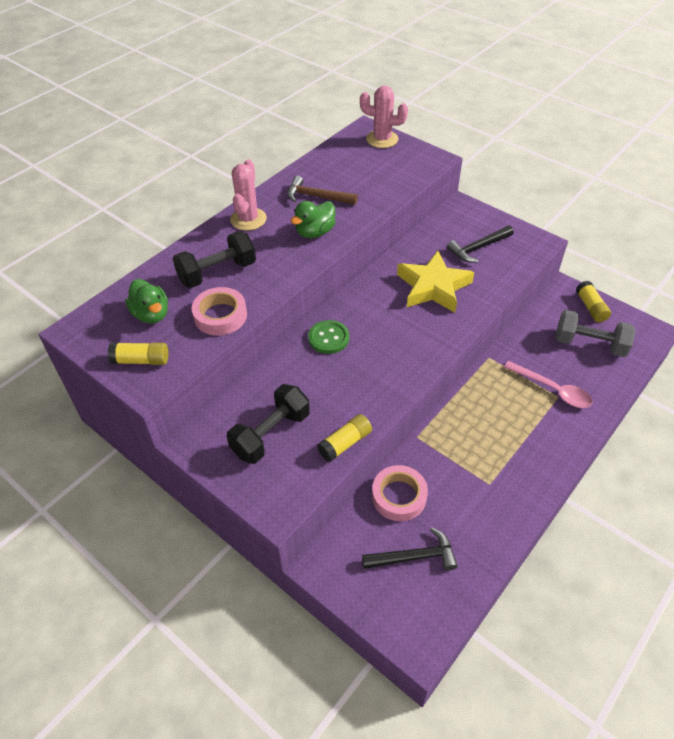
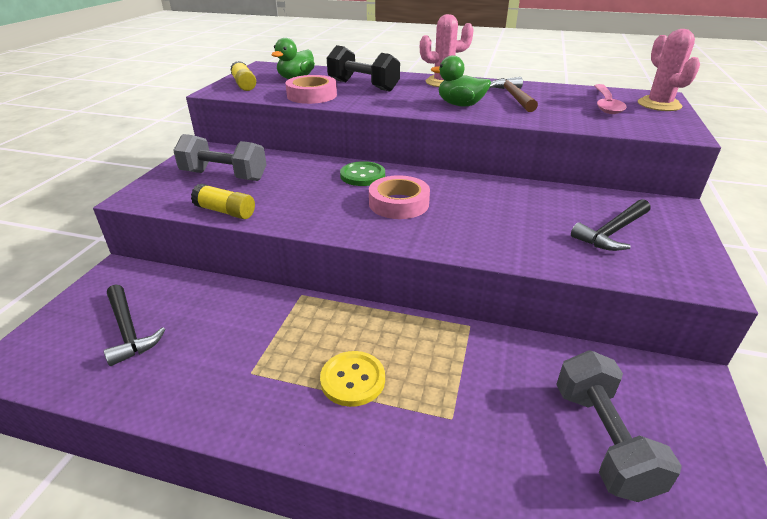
camera: 65 degrees right, 15 degrees down
black dumbbell [227,384,310,464] -> grey dumbbell [173,134,267,181]
pink tape [372,465,428,521] -> pink tape moved to [369,175,430,219]
yellow star [397,251,474,313] -> none
black hammer [447,226,514,263] -> black hammer turned 75 degrees counterclockwise [571,199,650,251]
pink spoon [504,361,592,408] -> pink spoon moved to [594,84,627,114]
yellow glue stick [576,281,611,322] -> none
none -> yellow button [320,351,385,407]

